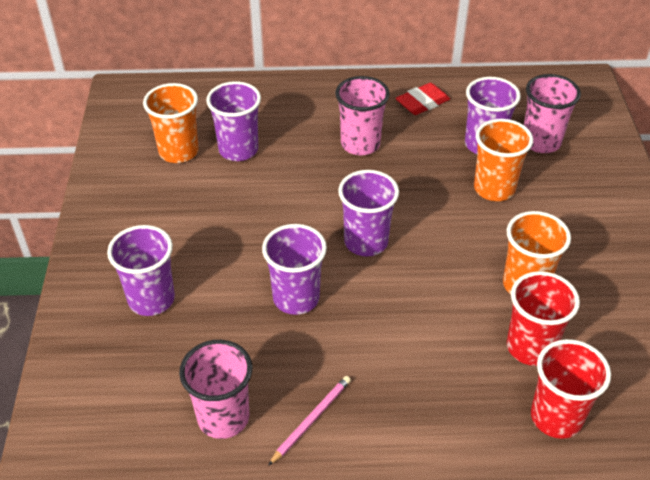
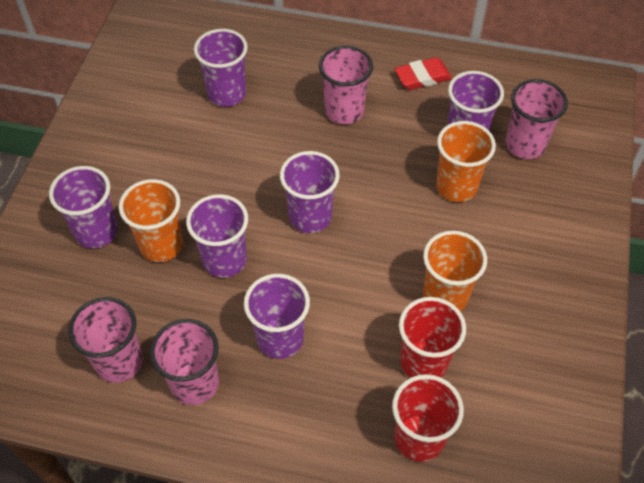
camera: 15 degrees right, 10 degrees up
orange cup [143,83,199,163] -> orange cup moved to [119,179,183,262]
pink pencil [268,376,351,466] -> pink cup [150,319,219,405]
none -> purple cup [244,274,310,359]

